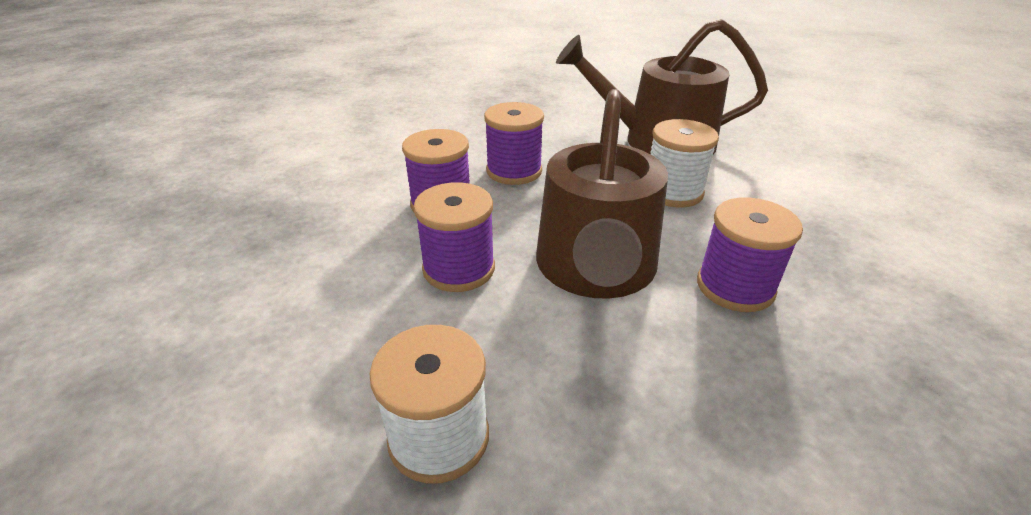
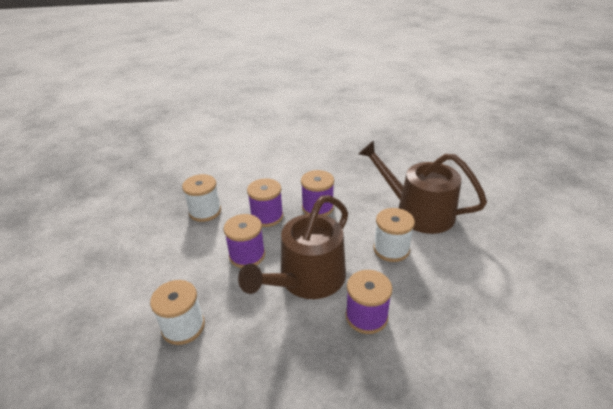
camera: 30 degrees right, 0 degrees up
none -> white spool [182,174,221,222]

